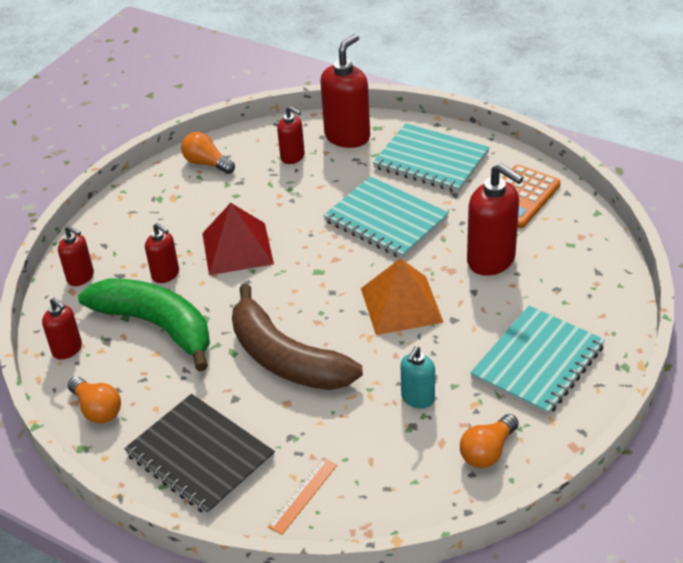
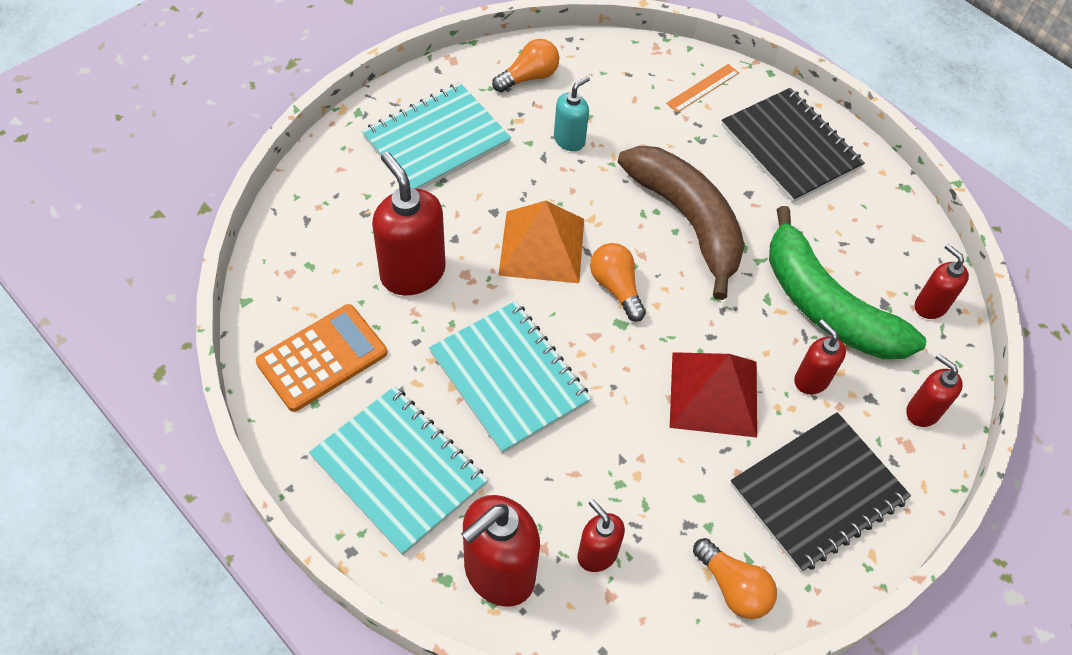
camera: 170 degrees left, 15 degrees up
orange light bulb [68,377,121,424] -> orange light bulb moved to [590,243,646,322]
none -> black notebook [730,412,911,572]

